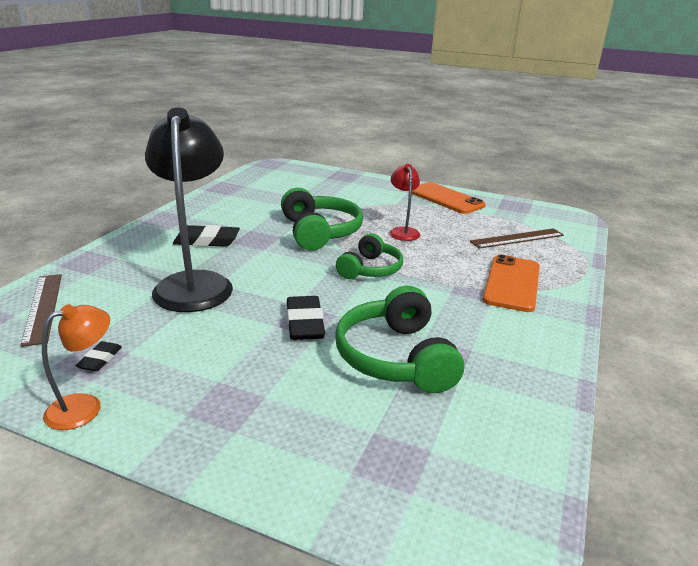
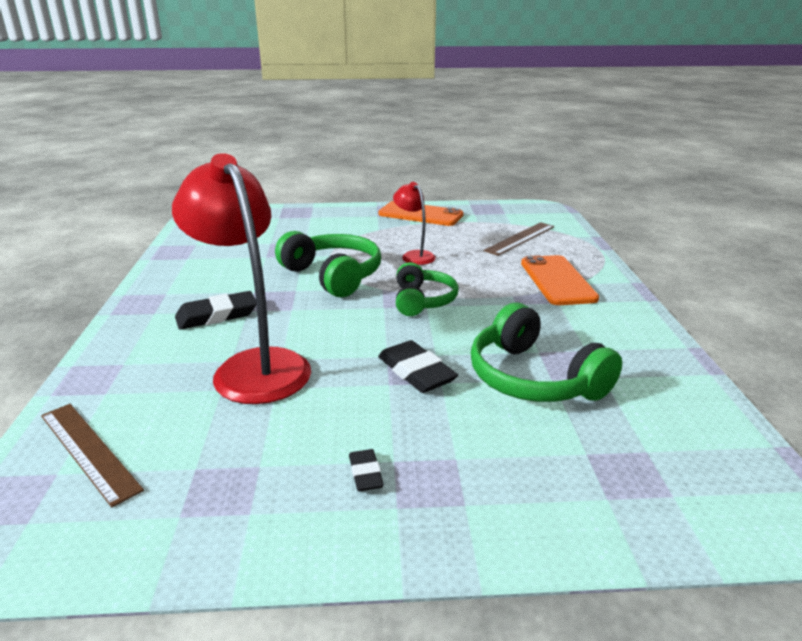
camera: 25 degrees left, 0 degrees up
orange lamp [42,304,110,430] -> none
black eraser [75,341,122,372] -> black eraser moved to [349,449,384,491]
black lamp [145,108,233,312] -> red lamp [172,153,311,404]

